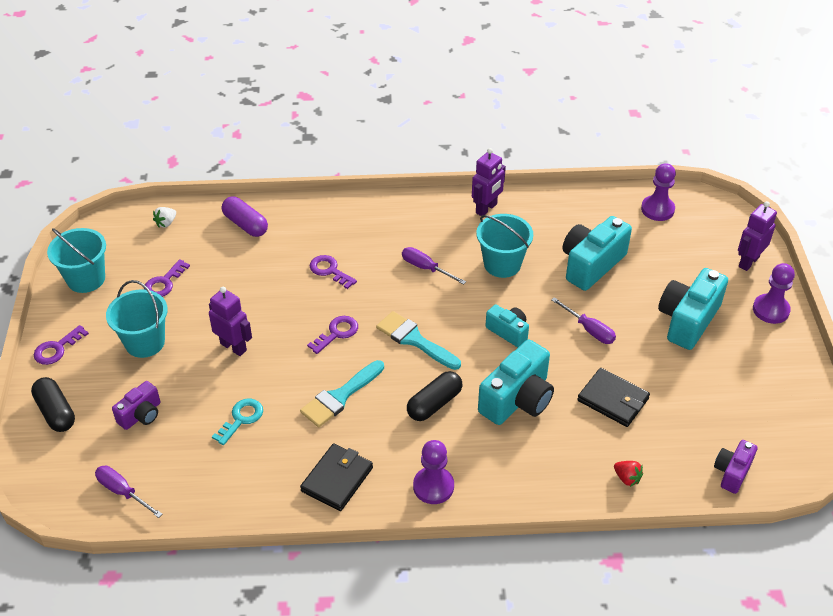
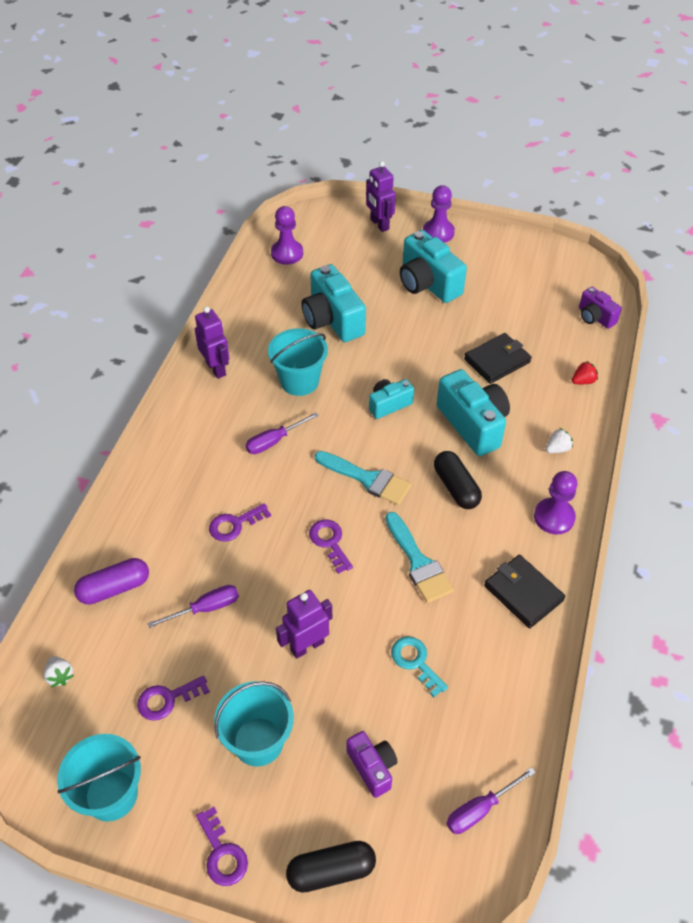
camera: 70 degrees left, 5 degrees up
purple key [144,259,190,297] -> purple key turned 105 degrees clockwise [137,676,210,721]
turquoise brush [376,311,461,370] -> turquoise brush turned 120 degrees counterclockwise [315,451,412,505]
purple screwdriver [551,297,616,344] -> purple screwdriver moved to [147,585,239,628]
none -> white strawberry [546,428,573,453]

